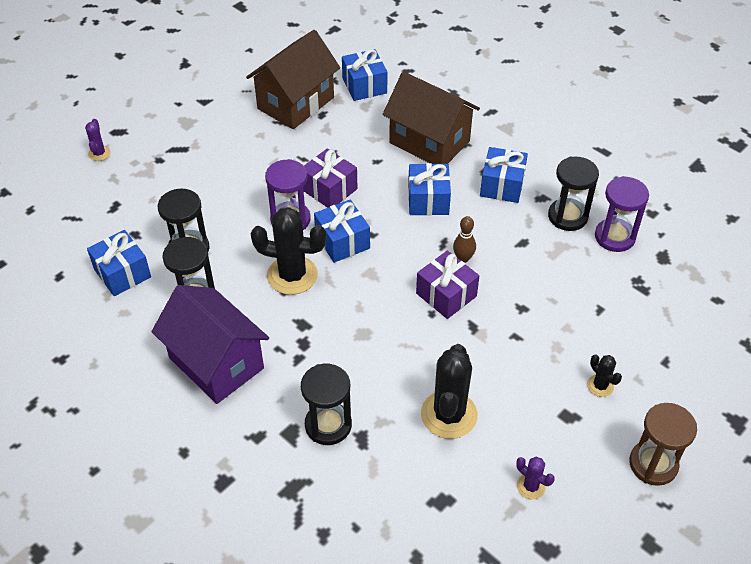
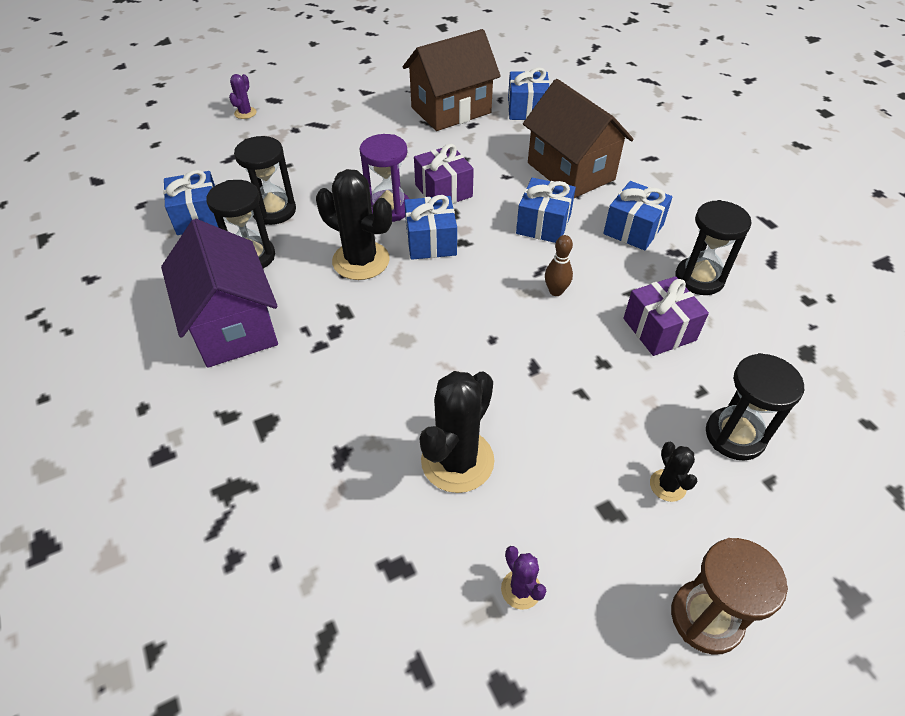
camera: 20 degrees right, 0 degrees up
black hourglass [301,364,352,445] -> black hourglass moved to [706,353,805,461]
purple gift [416,251,479,319] -> purple gift moved to [623,276,709,356]
purple hourglass [595,176,649,252] -> none

